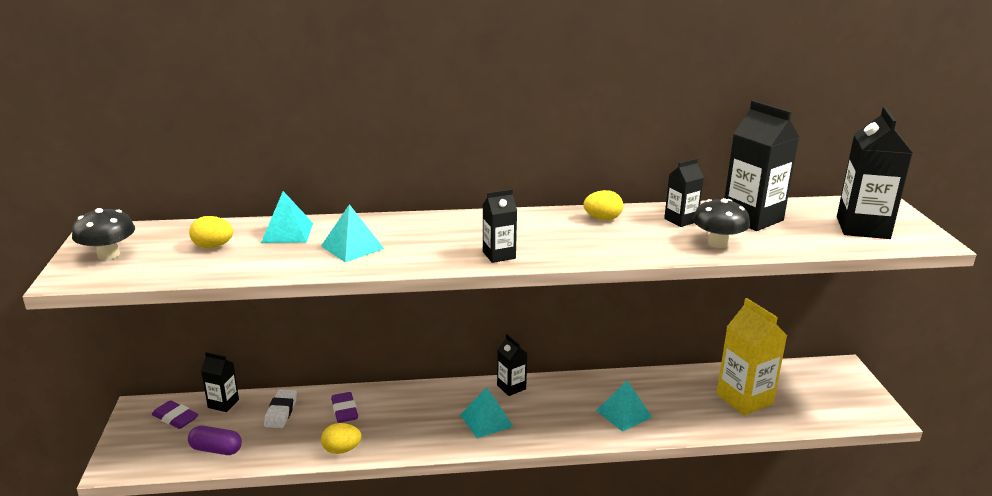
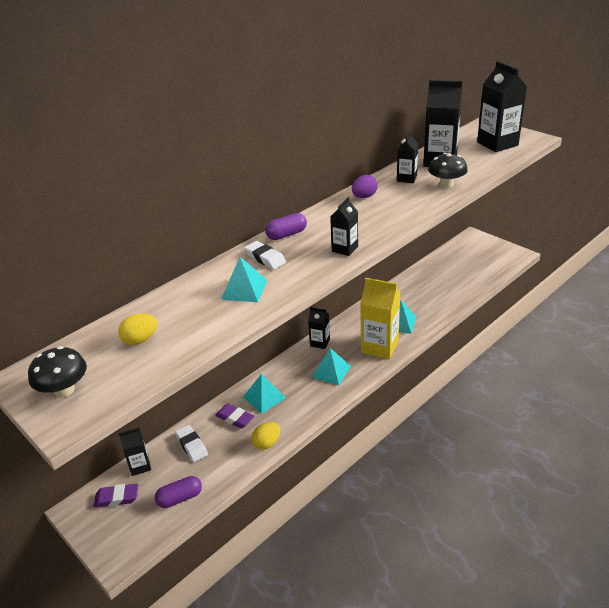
camera: 35 degrees left, 10 degrees up
turquoise pyramid [261,191,313,243] -> turquoise pyramid moved to [243,374,286,414]
yellow egg [583,190,623,220] -> purple egg [352,175,378,198]
yellow carton [716,298,787,415] -> yellow carton moved to [360,278,401,359]
none -> white eraser [244,241,286,269]
none -> purple capsule [265,213,307,240]

